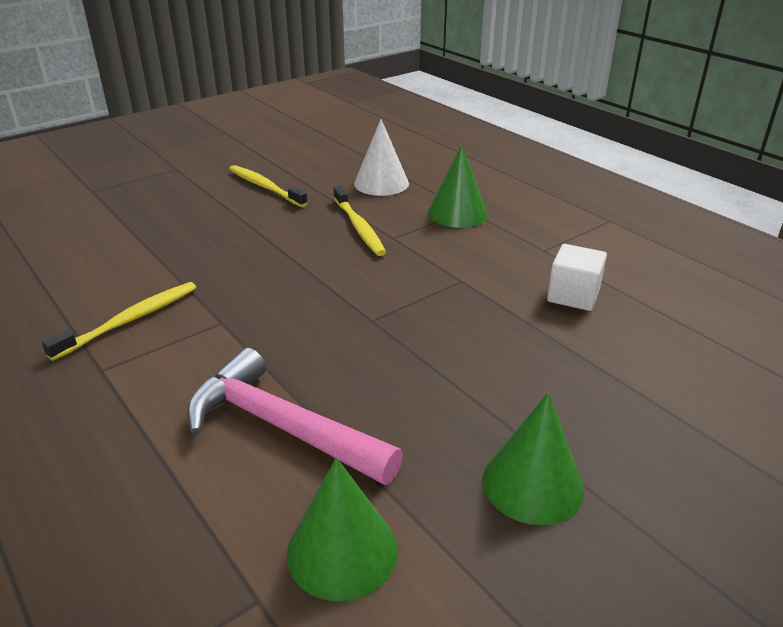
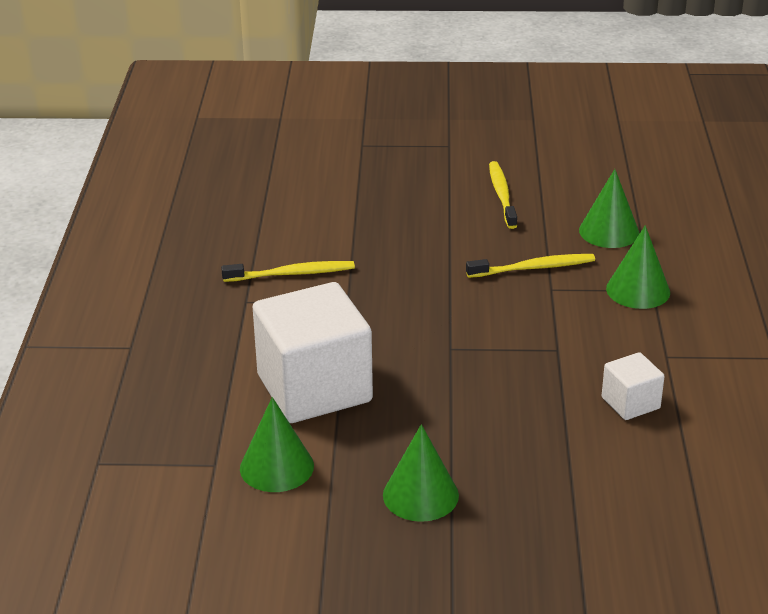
camera: 40 degrees right, 0 degrees up
pink hammer [187,348,403,485] -> white cube [253,282,373,423]
yellow toothbrush [333,186,386,256] -> yellow toothbrush turned 120 degrees counterclockwise [466,254,595,278]
white cone [354,119,409,196] -> green cone [579,169,639,248]

